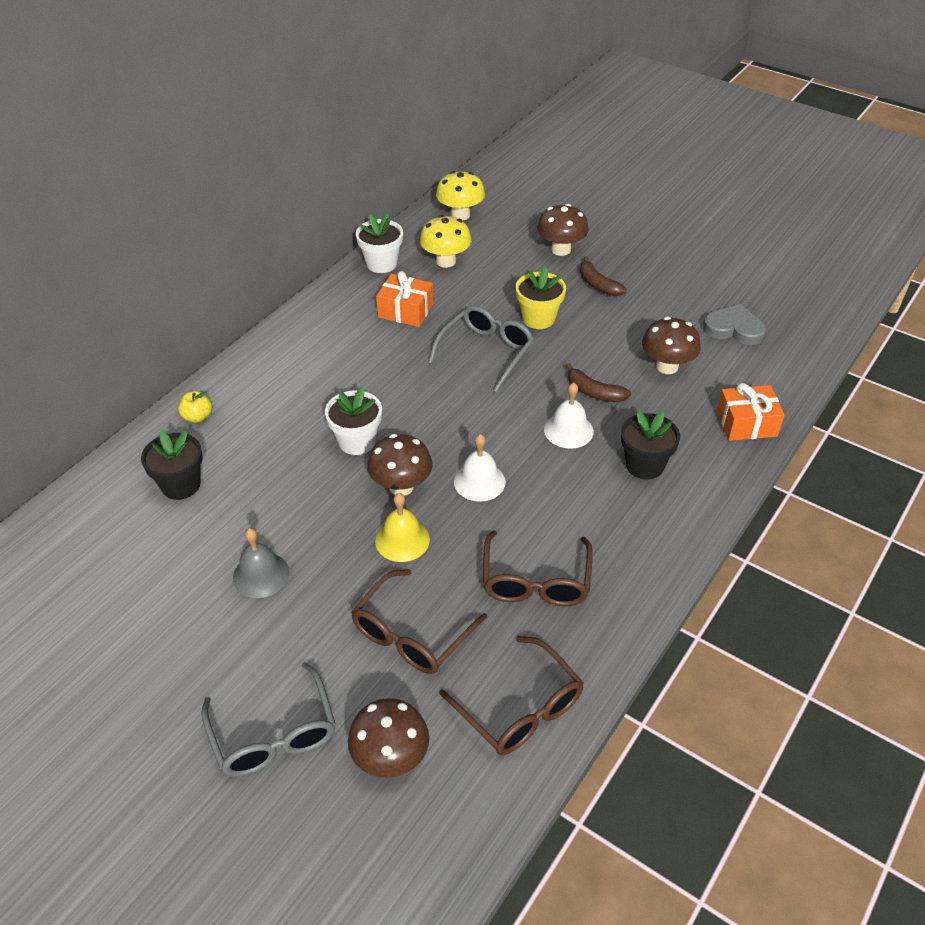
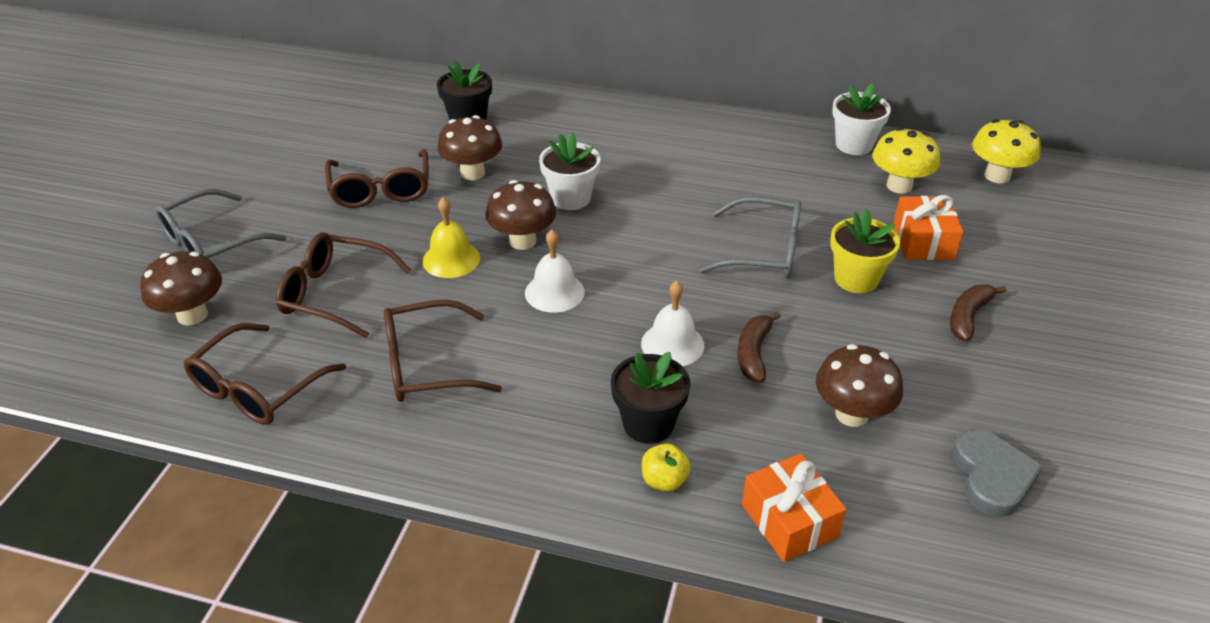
camera: 70 degrees right, 5 degrees down
yellow apple [178,391,212,423] -> yellow apple moved to [642,443,691,492]
grey bell [233,528,289,598] -> brown glasses [325,149,429,208]
orange gift [376,271,433,327] -> orange gift moved to [893,195,964,260]
brown mushroom [537,204,589,256] -> brown mushroom moved to [437,115,502,180]

